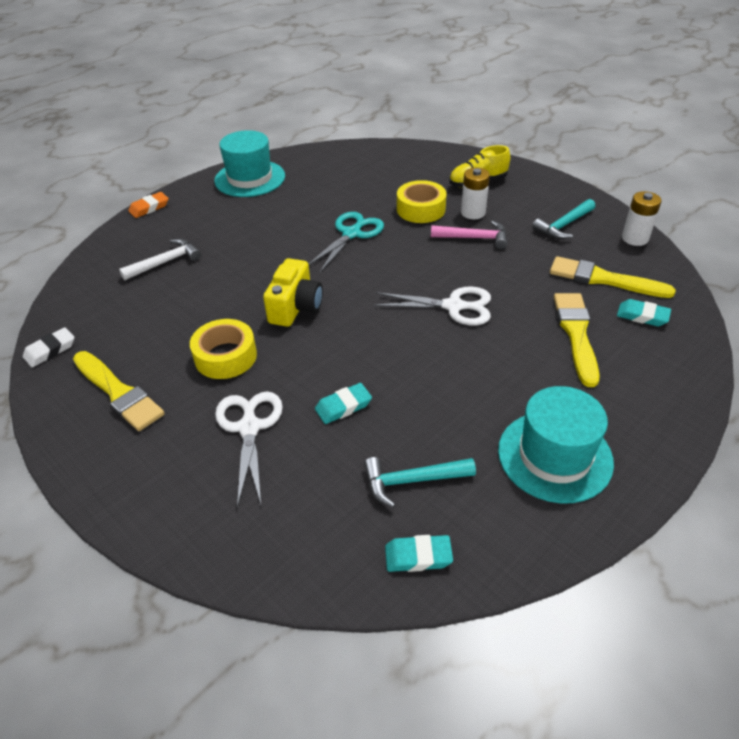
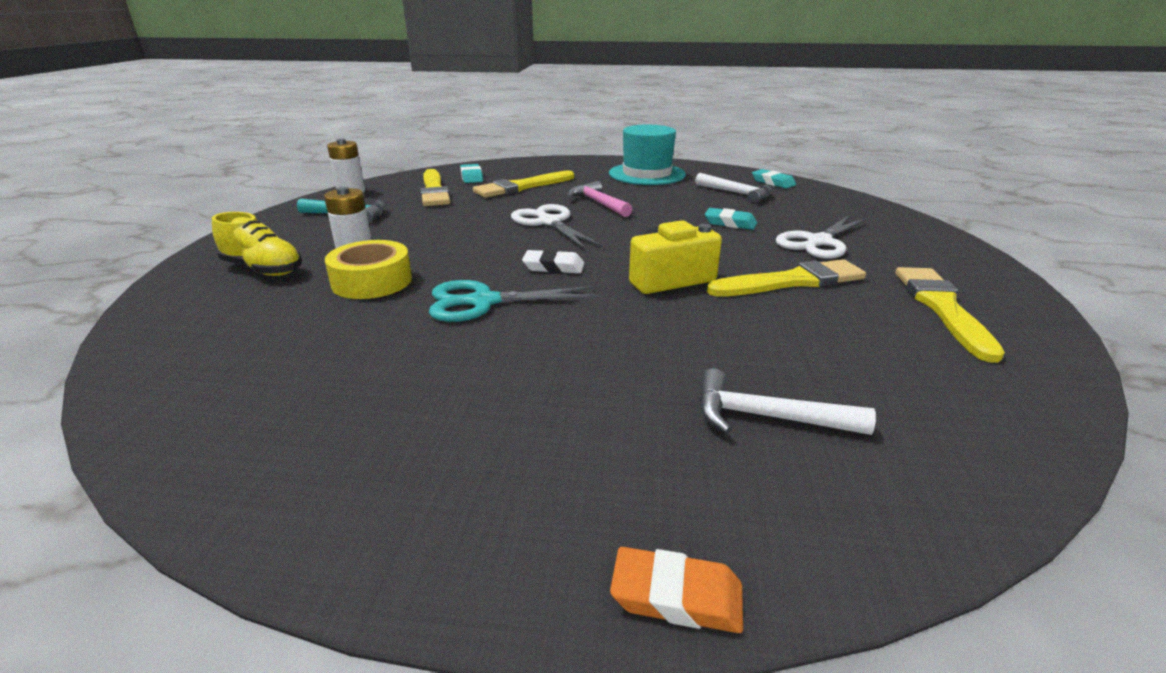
camera: 130 degrees left, 15 degrees down
white eraser [23,327,74,367] -> white eraser moved to [522,249,584,274]
yellow tape [190,319,257,379] -> yellow brush [707,259,866,297]
turquoise hat [214,130,285,197] -> none
turquoise hammer [364,457,476,508] -> white hammer [695,173,772,203]
pink hammer [431,221,507,249] -> pink hammer moved to [567,181,632,217]

